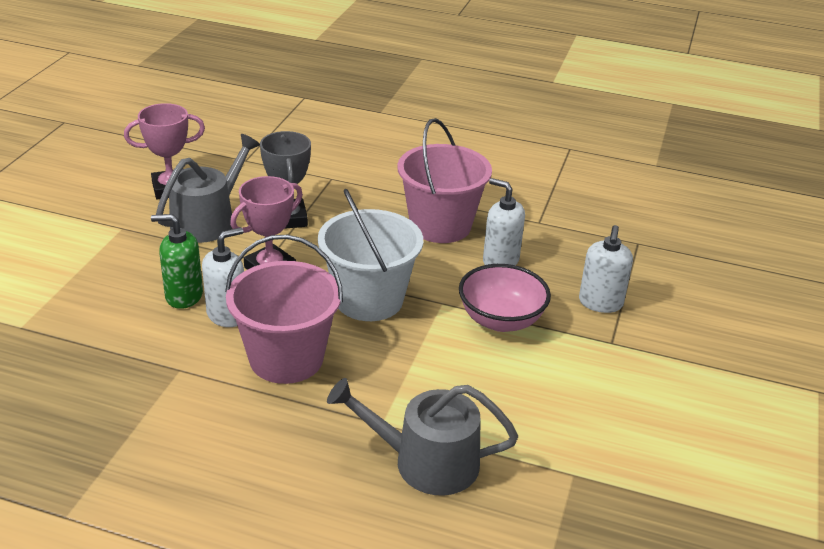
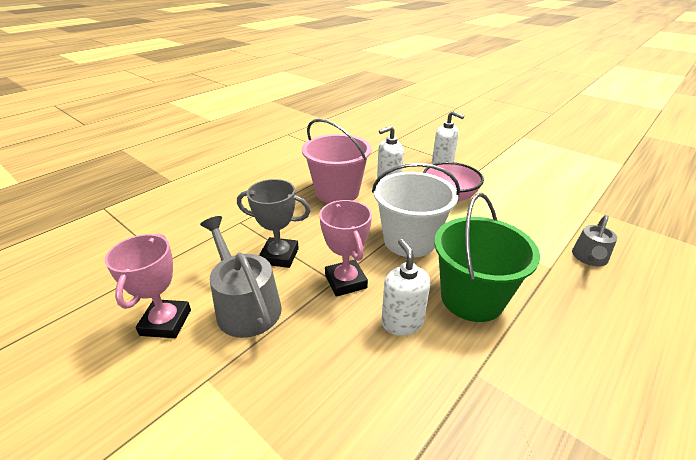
camera: 65 degrees left, 0 degrees up
green soap dispenser [151,214,203,309] -> none
pink bucket [225,235,343,384] -> green bucket [434,193,540,322]
grey watering can [327,378,518,496] -> grey watering can [572,215,617,266], size x0.61

